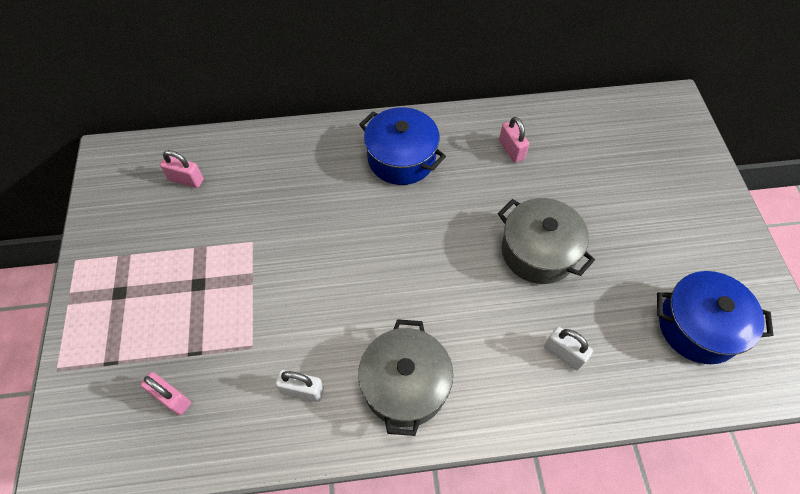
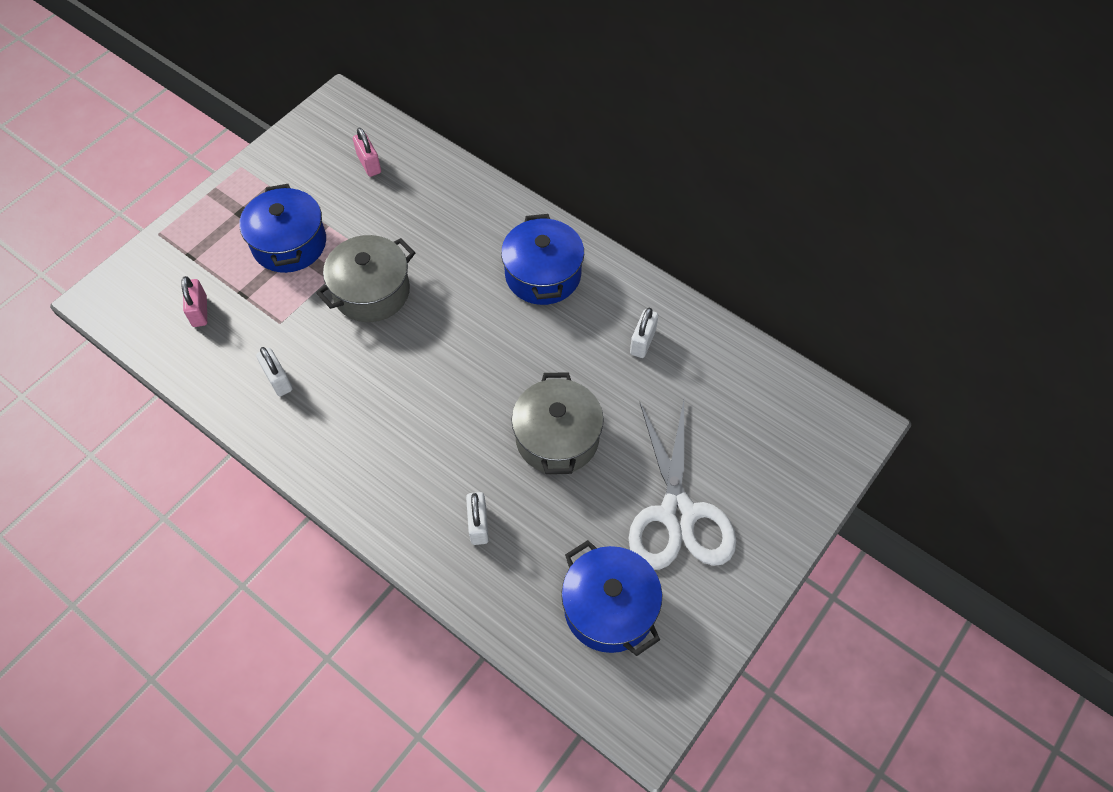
camera: 45 degrees right, 0 degrees up
grey pot [358,319,453,436] -> grey pot moved to [316,235,415,322]
pink padlock [499,117,529,163] -> white padlock [630,308,658,358]
none -> blue pot [239,184,326,273]
none -> white scissors [629,400,737,570]

